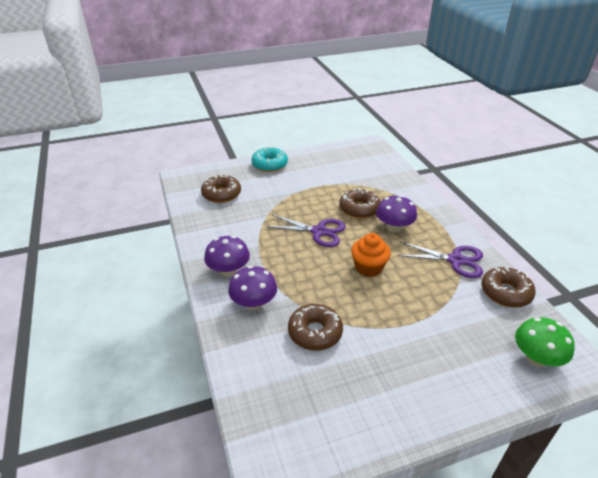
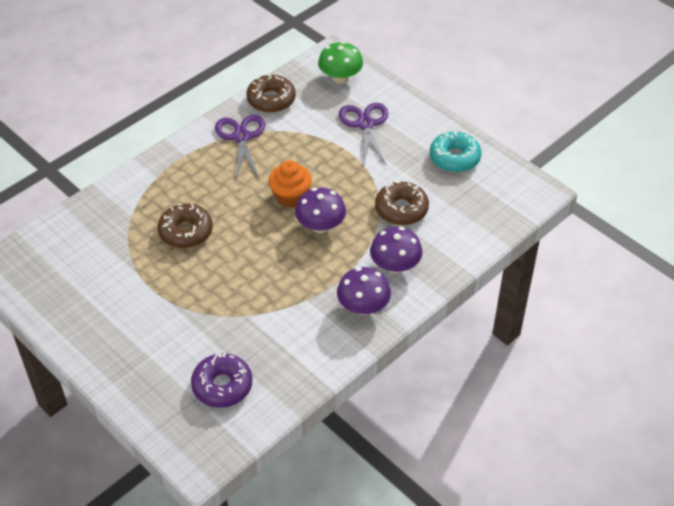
camera: 115 degrees left, 10 degrees up
brown donut [201,175,241,203] -> purple donut [191,353,252,408]
turquoise donut [251,146,288,172] -> turquoise donut moved to [430,131,481,172]
purple scissors [266,215,346,247] -> purple scissors moved to [339,103,388,166]
purple mushroom [376,195,417,232] -> purple mushroom moved to [295,187,346,233]

